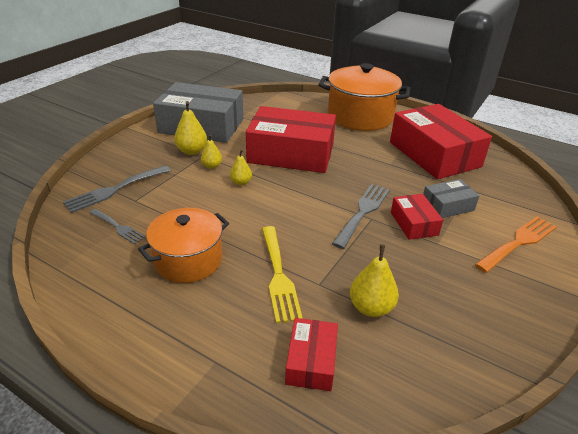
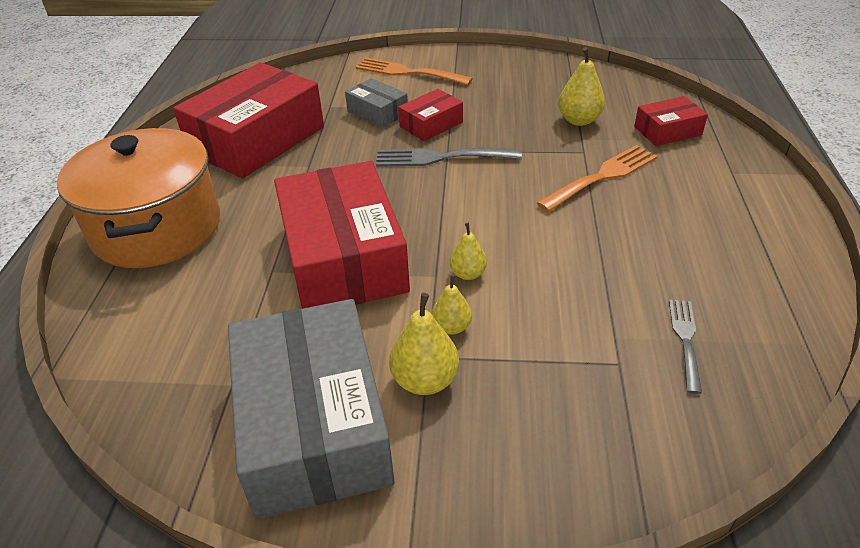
camera: 115 degrees left, 5 degrees up
grey fork [63,165,171,213] -> none
orange pot [138,208,229,283] -> none
yellow fork [262,226,303,323] -> orange fork [537,145,658,212]

